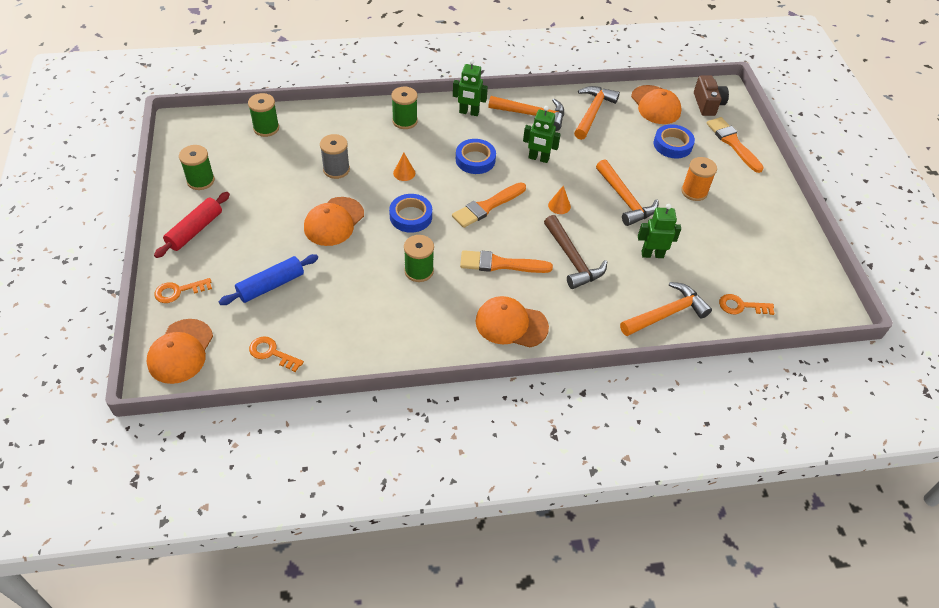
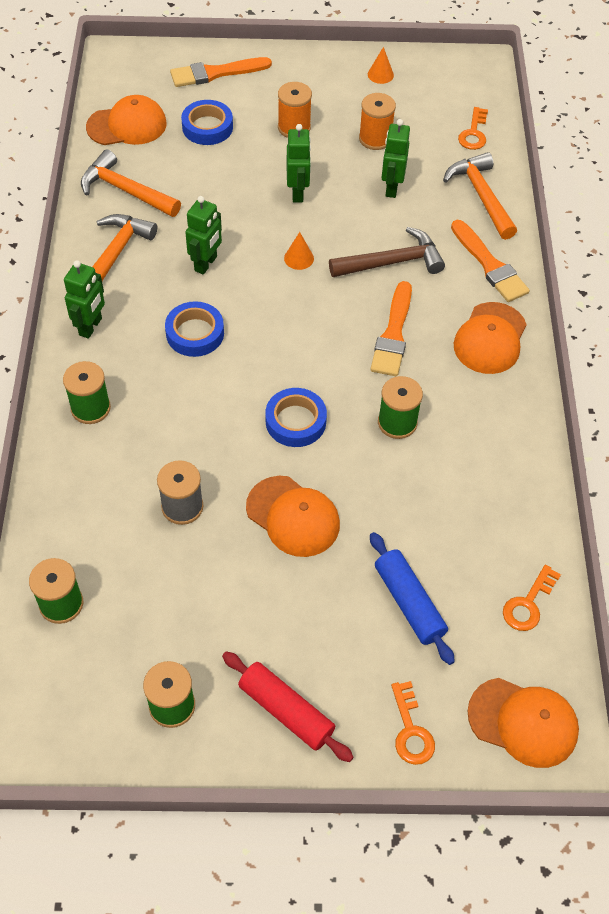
camera: 80 degrees left, 5 degrees up
orange cone [393,153,415,181] -> orange cone moved to [368,47,394,84]
orange brush [452,182,526,228] -> orange brush moved to [451,220,530,302]
orange hammer [596,159,659,226] -> green robot [287,124,311,203]
brown camera [694,75,729,116] -> none
none -> orange spool [359,93,396,150]

